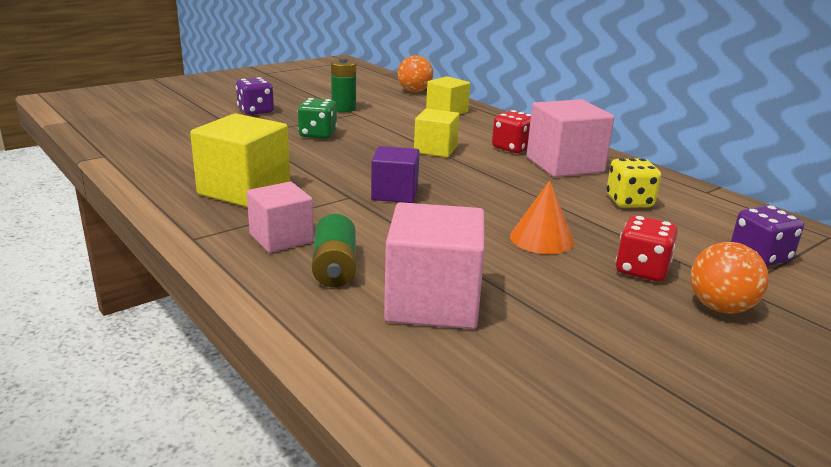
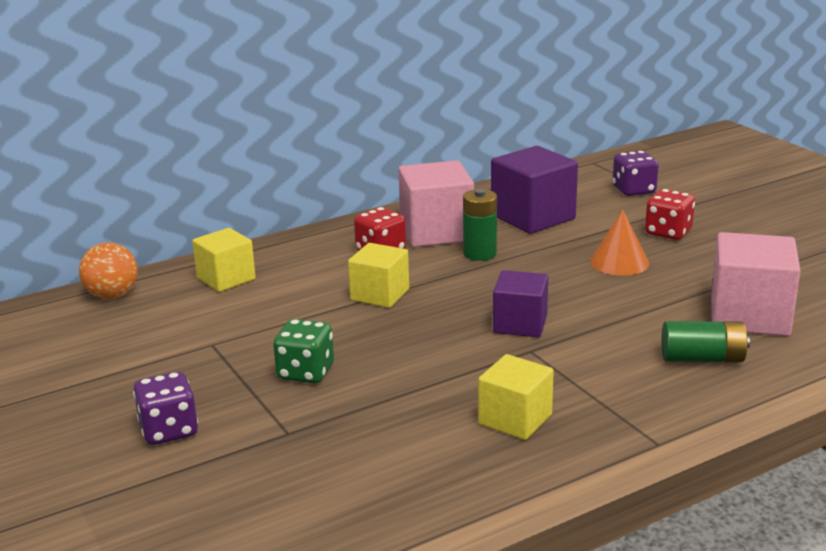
camera: 80 degrees left, 0 degrees up
yellow cube [190,113,290,207] -> yellow cube [478,354,554,440], size x0.64
pink cube [247,182,314,253] -> none
green battery [331,58,356,112] -> green battery moved to [463,189,497,261]
yellow dice [607,158,661,208] -> purple cube [491,146,578,234]
orange ball [690,242,769,314] -> none

